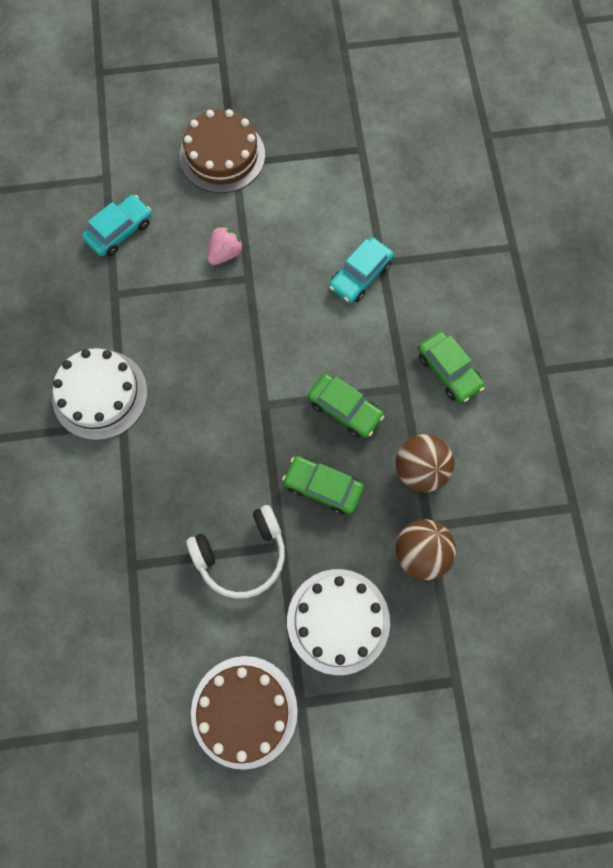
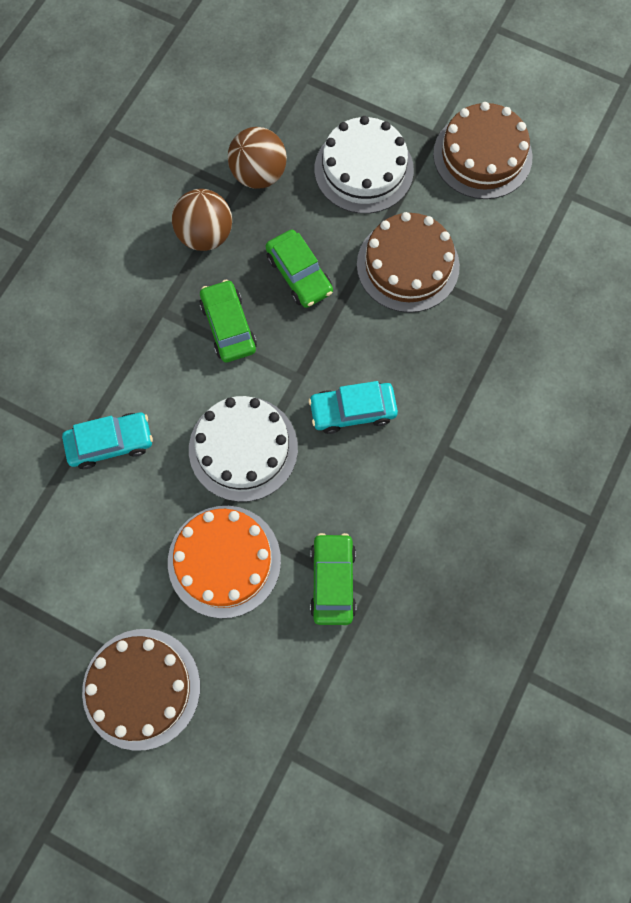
camera: 145 degrees left, 0 degrees up
white cake [52,348,148,440] -> white cake moved to [189,396,298,502]
turquoise car [82,195,152,257] -> turquoise car moved to [308,381,398,434]
white headphones [186,505,285,599] -> brown cake [357,212,460,313]
pink strawberry [207,225,244,265] -> orange cake [168,506,281,618]
green car [418,331,485,403] -> green car moved to [310,533,356,625]

